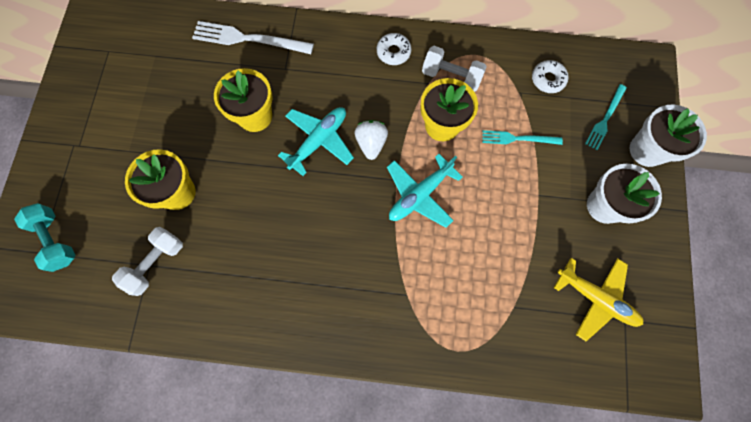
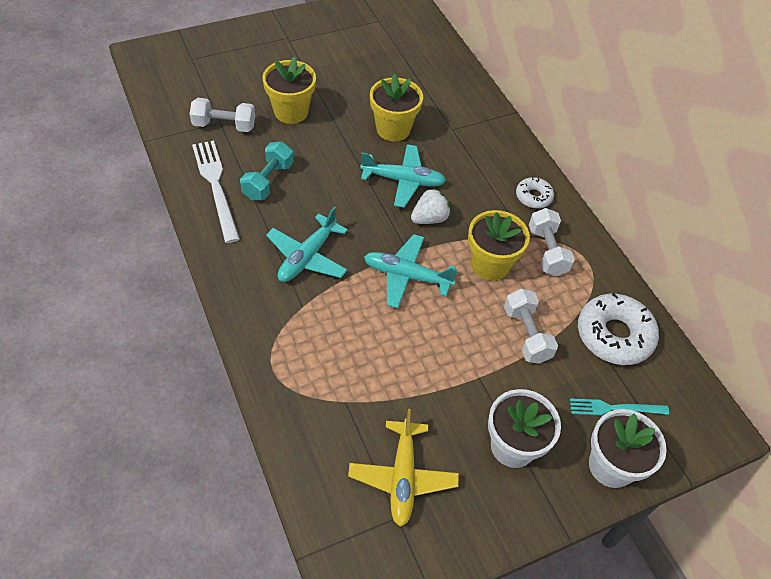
camera: 55 degrees right, 20 degrees down
turquoise dumbbell [14,203,76,272] -> turquoise dumbbell moved to [240,141,293,200]
white fork [192,21,314,54] -> white fork moved to [192,141,240,243]
turquoise fork [482,130,563,145] -> white dumbbell [504,289,558,364]
white donut [532,60,568,93] -> white donut [578,293,659,365], size x1.85
none -> turquoise plane [266,206,348,282]

